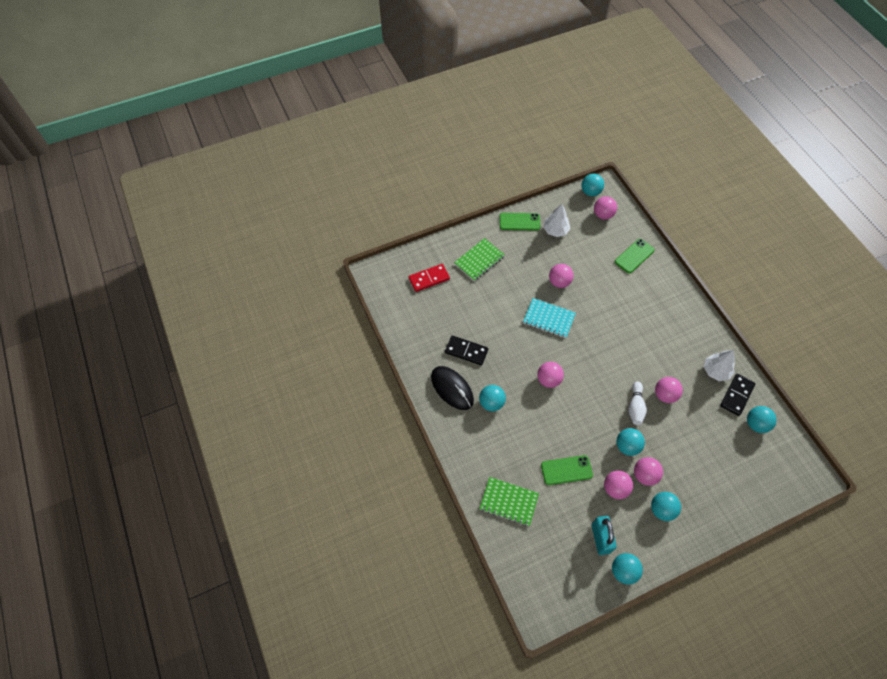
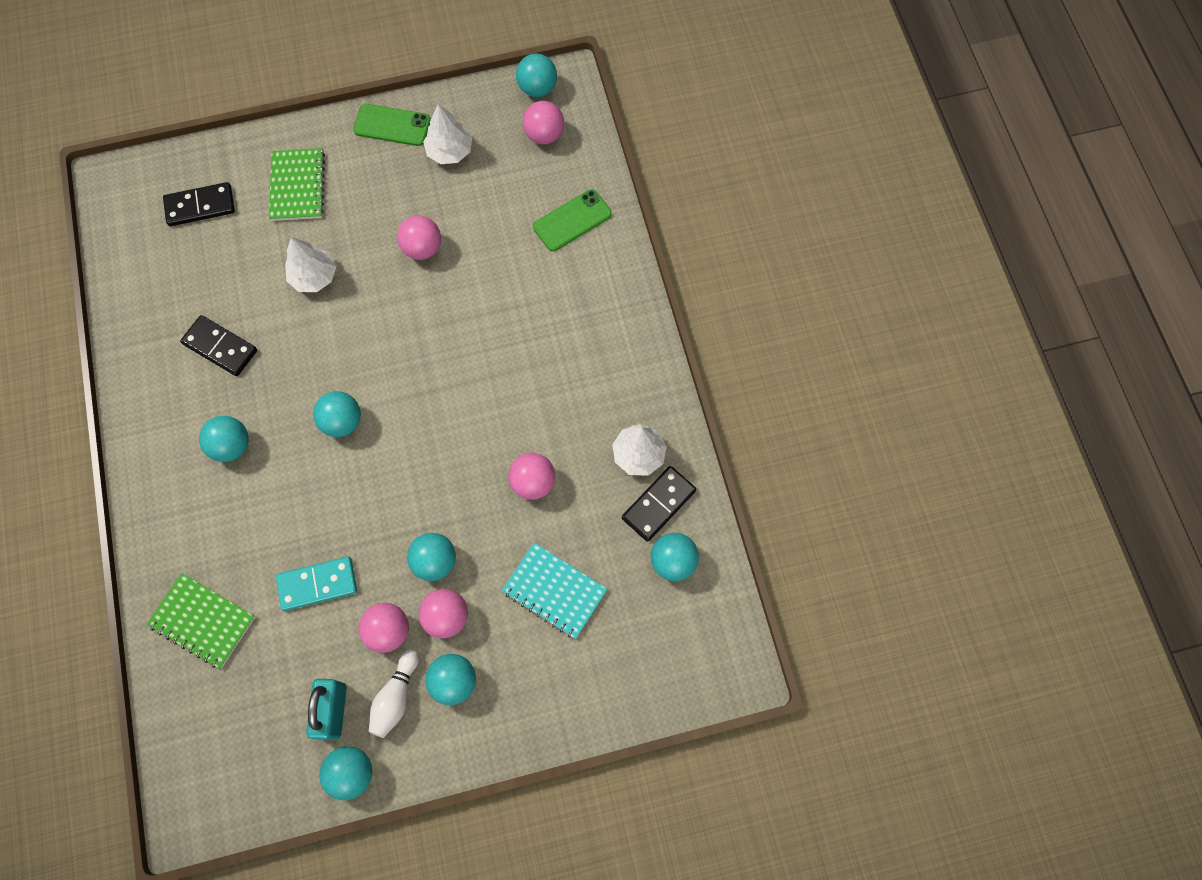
camera: 10 degrees right, 10 degrees up
red domino [409,264,450,292] -> black domino [163,182,235,226]
black mouse [431,366,474,410] -> none
green notebook [454,238,505,281] -> green notebook turned 60 degrees counterclockwise [269,148,325,221]
turquoise notebook [523,298,576,338] -> turquoise notebook moved to [502,542,607,639]
pink ball [537,362,564,388] -> turquoise ball [313,391,361,437]
green phone [541,455,593,485] -> turquoise domino [276,556,357,611]
white bowling pin [628,381,647,425] -> white bowling pin moved to [369,649,419,738]
none -> white tree [285,237,336,292]

